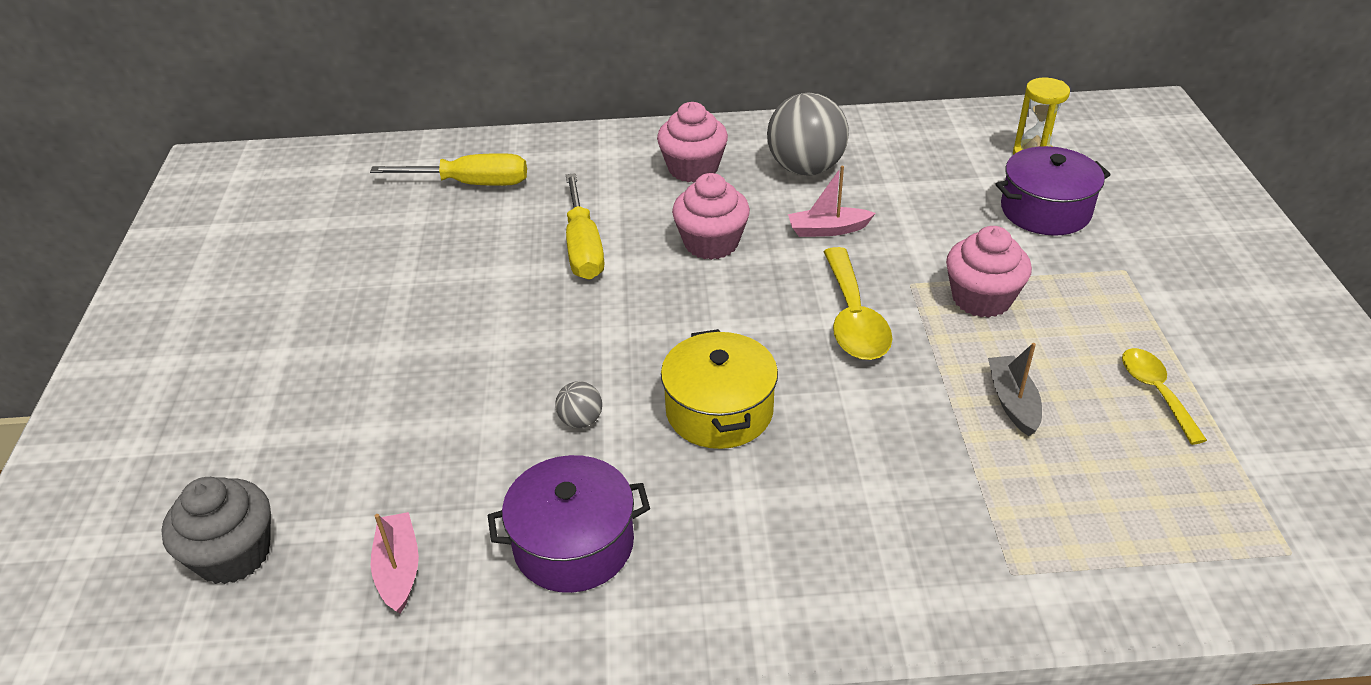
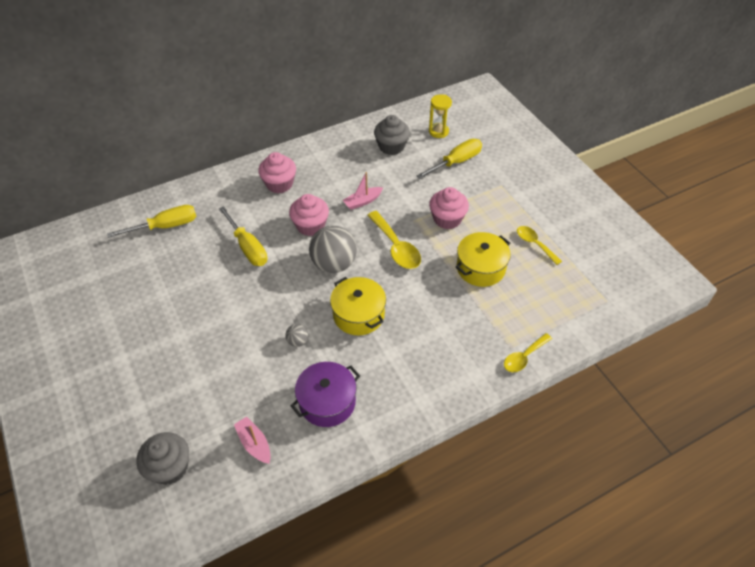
camera: 25 degrees left, 10 degrees up
grey ball [767,93,849,175] -> grey ball moved to [309,225,357,273]
grey boat [988,343,1042,436] -> yellow pot [456,232,511,287]
purple pot [995,146,1111,235] -> yellow screwdriver [417,139,482,179]
none -> grey cupcake [374,115,410,155]
none -> yellow spoon [504,333,552,372]

